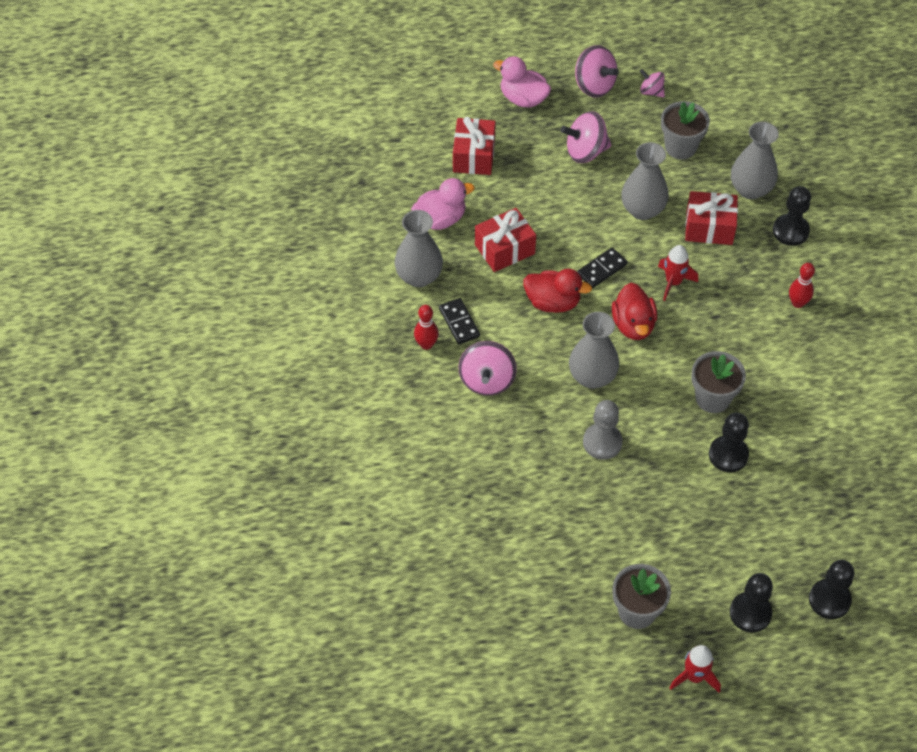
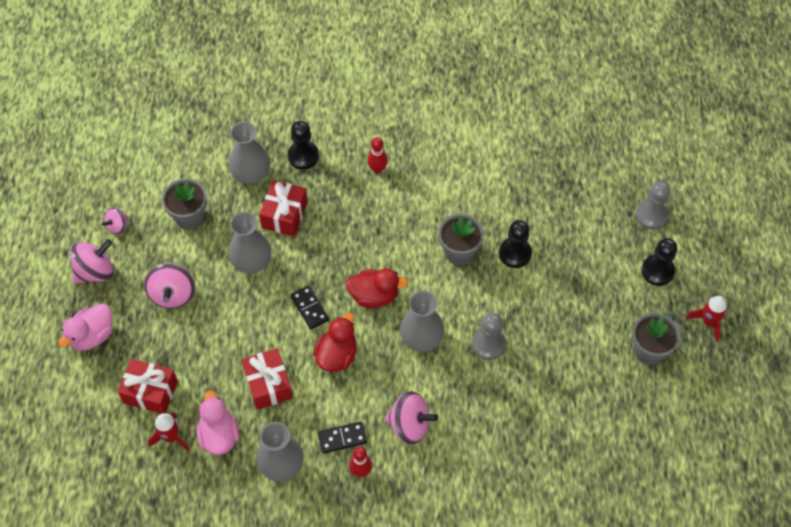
camera: 80 degrees left, 5 degrees up
red rocket [658,245,698,301] -> red rocket moved to [148,412,189,451]
black pawn [809,560,854,619] -> grey pawn [636,181,670,230]

